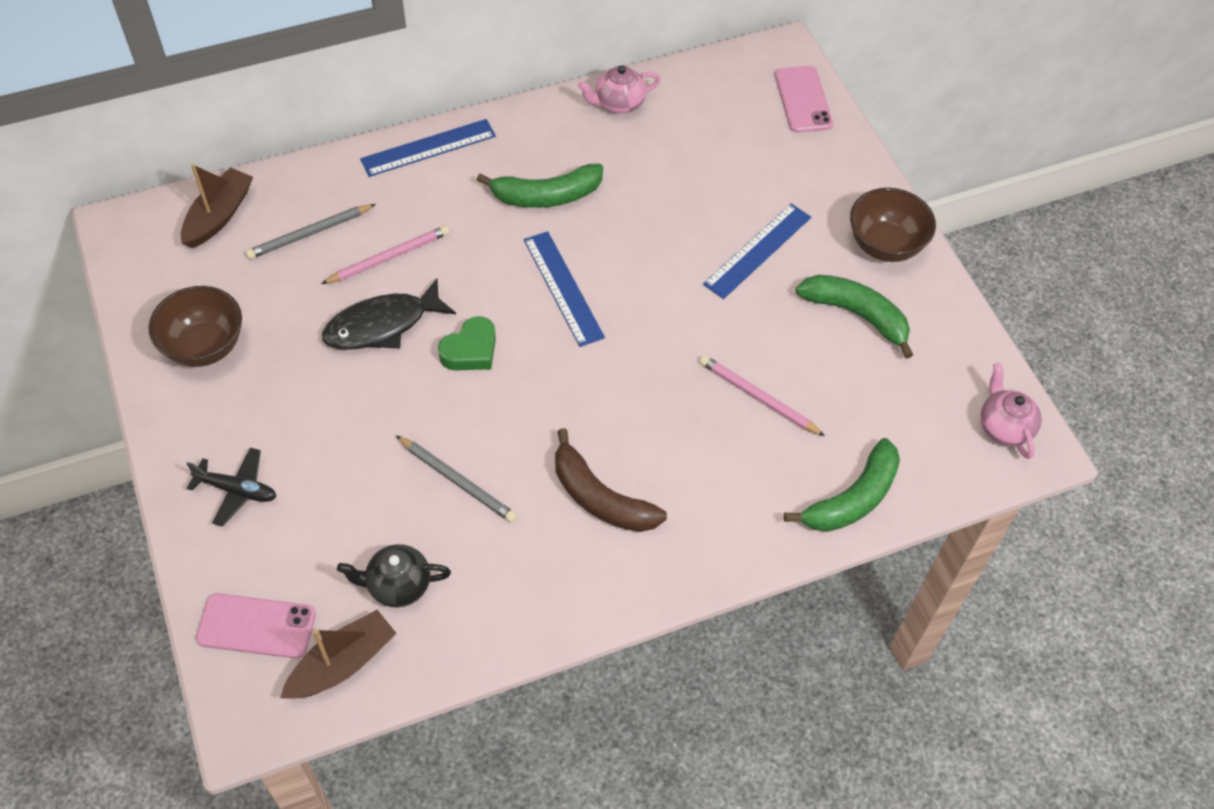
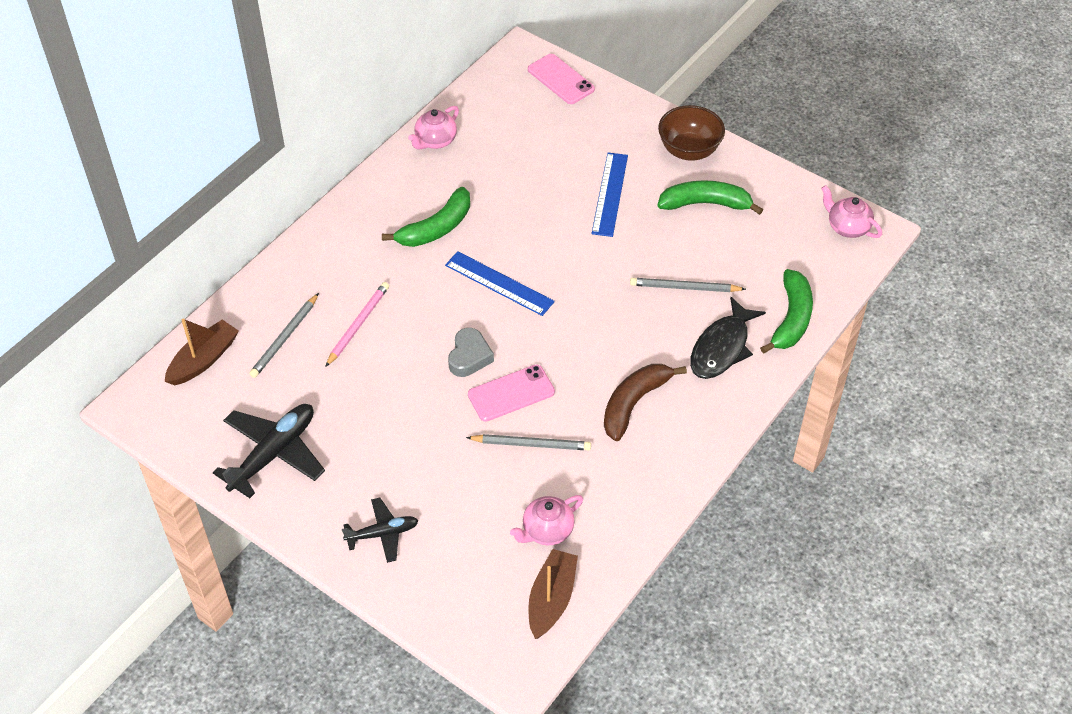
camera: 30 degrees left, 5 degrees down
brown bowl [148,286,242,367] -> black plane [213,404,325,498]
brown boat [181,164,253,248] -> brown boat turned 45 degrees clockwise [165,318,239,386]
pink phone [196,593,316,659] -> pink phone moved to [468,365,555,422]
black fish [322,278,456,350] -> black fish moved to [690,297,766,379]
black teapot [337,544,451,608] -> pink teapot [510,495,583,545]
blue ruler [360,119,496,177] -> none
green heart [438,316,496,371] -> grey heart [448,328,494,377]
brown banana [555,428,667,532] -> brown banana turned 120 degrees clockwise [604,364,687,441]
pink pencil [699,355,825,436] -> grey pencil [630,278,746,292]

